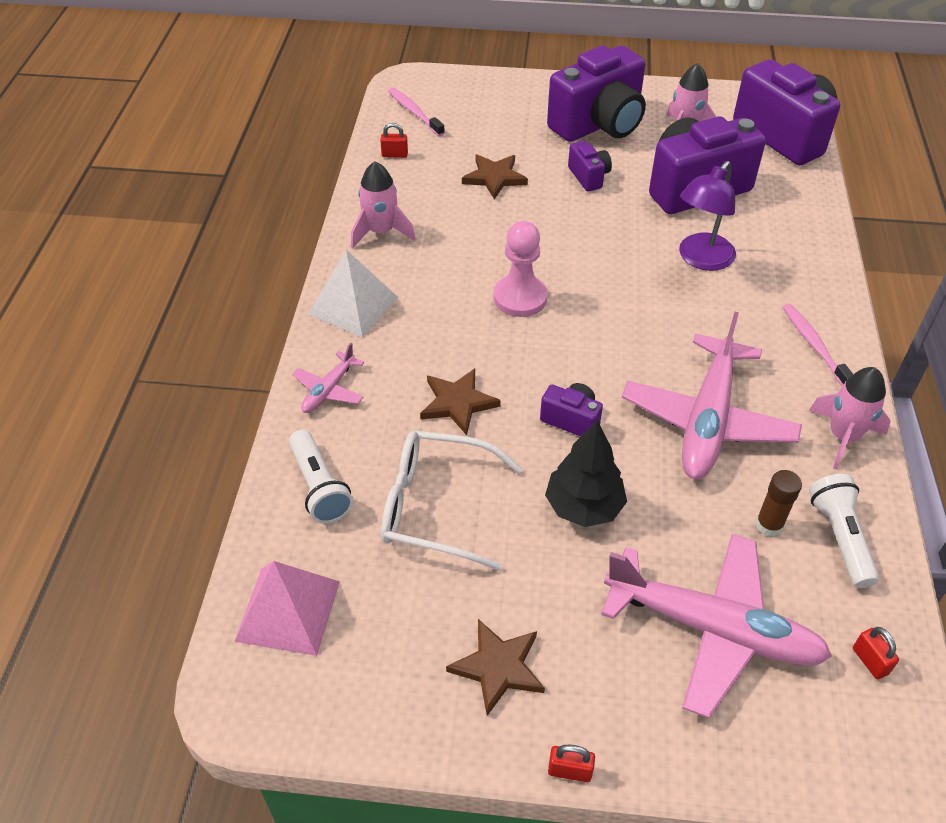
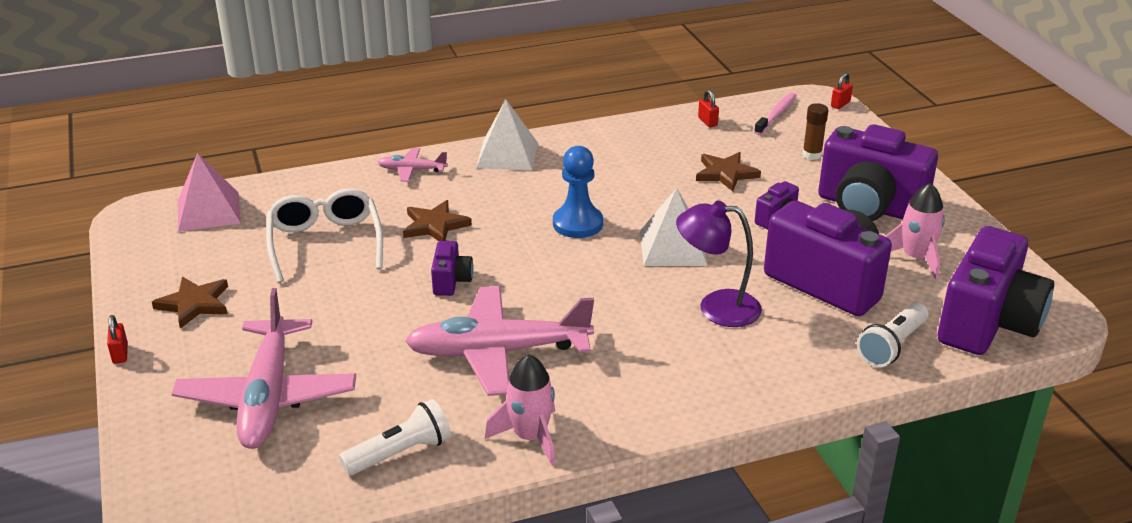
camera: 65 degrees right, 15 degrees down
white flashlight [289,430,353,524] -> white flashlight moved to [857,303,928,367]
pink rocket [351,161,416,248] -> none
pink pawn [494,221,548,317] -> blue pawn [553,146,603,238]
black tree [545,420,627,527] -> none
brown glue stick [756,470,802,537] -> brown glue stick moved to [802,103,828,160]
pink toothbrush [783,304,853,386] -> none
red padlock [853,627,899,679] -> red padlock moved to [831,73,853,109]
none -> white pyramid [640,188,708,266]

